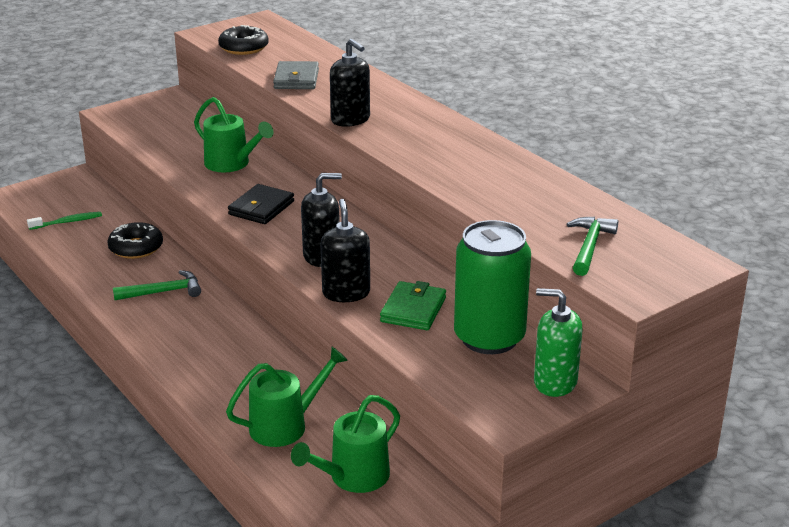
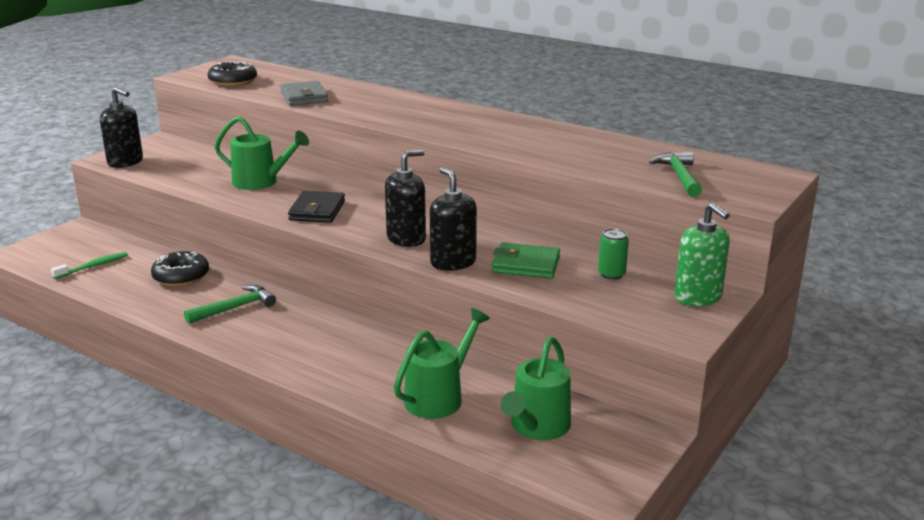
camera: 20 degrees left, 5 degrees down
black soap dispenser [330,39,370,127] -> black soap dispenser moved to [100,87,143,168]
green wallet [380,281,446,330] -> green wallet turned 75 degrees counterclockwise [492,242,560,279]
green can [454,220,531,354] -> green can [598,228,629,280], size x0.40
green soap dispenser [534,288,583,397] -> green soap dispenser turned 120 degrees counterclockwise [675,203,730,306]

